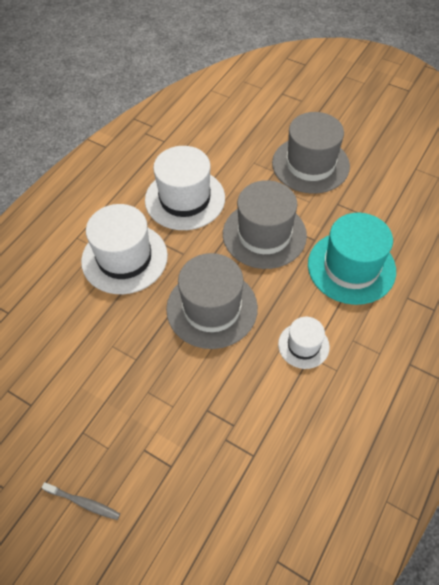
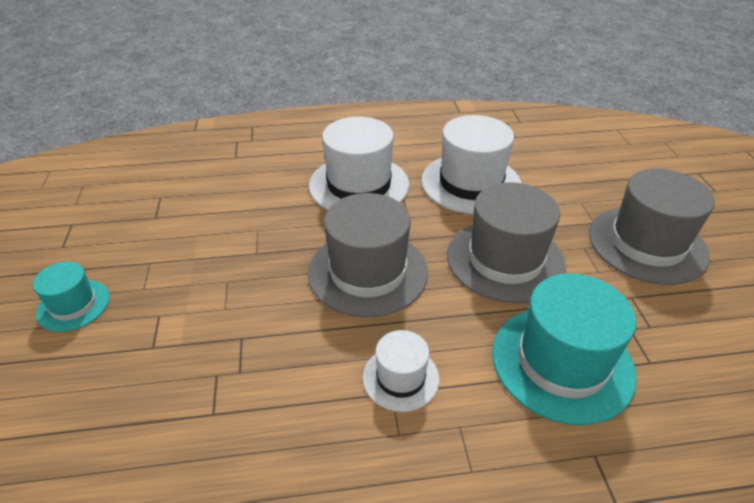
camera: 50 degrees right, 15 degrees down
grey toothbrush [42,482,120,520] -> turquoise hat [33,262,110,332]

